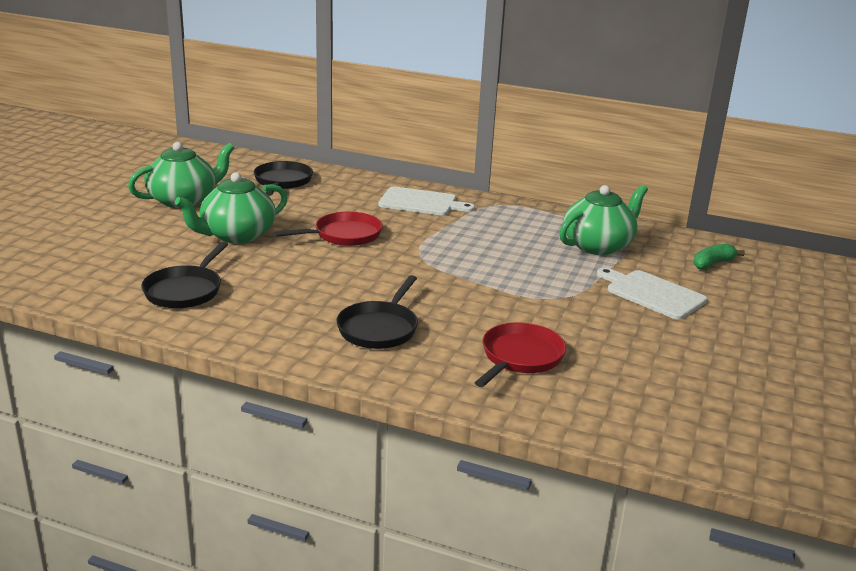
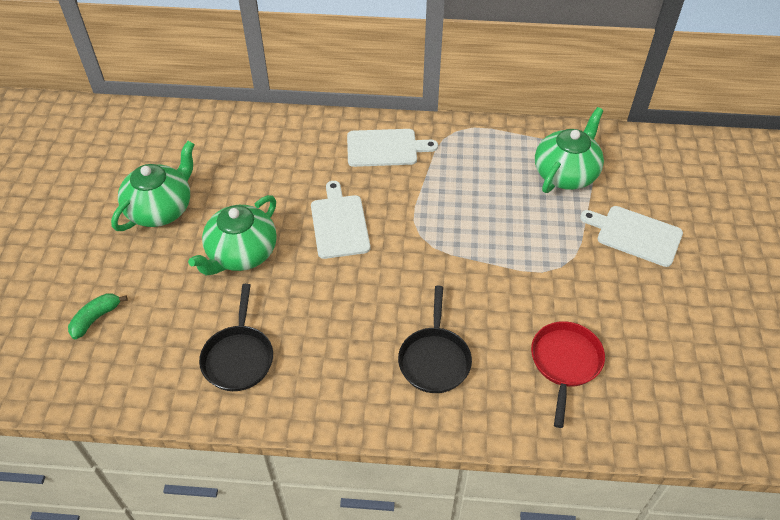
camera: 15 degrees left, 25 degrees up
black pan [254,161,313,196] -> none
red pan [274,212,383,246] -> white cutting board [311,181,370,259]
green banana [693,244,745,269] -> green banana moved to [68,293,128,339]

